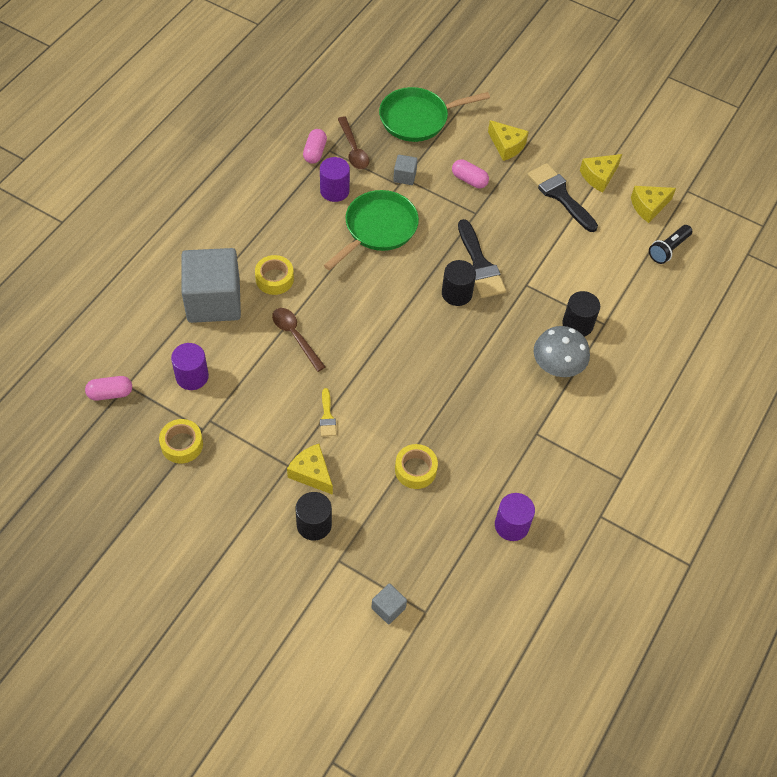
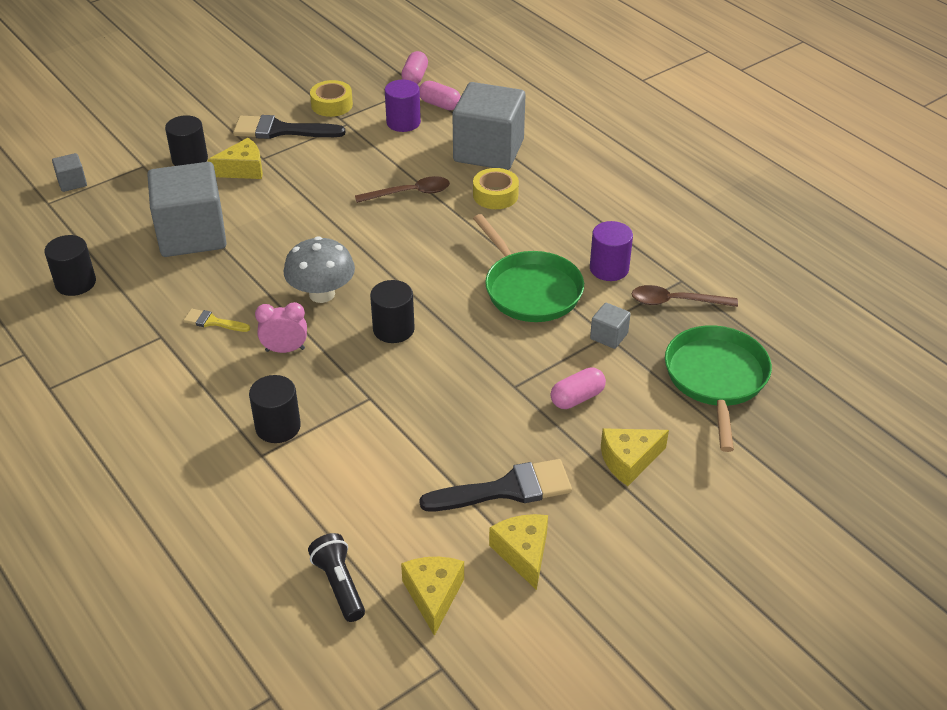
camera: 115 degrees right, 15 degrees down
pink capsule [303,129,327,164] -> pink capsule moved to [419,81,461,110]
yellow brush [320,388,336,436] -> yellow brush moved to [183,309,250,332]
yellow tape [395,444,438,489] -> grey cube [147,162,226,257]
black brush [458,219,506,298] -> black brush moved to [233,115,345,139]
purple cylinder [495,493,535,541] -> black cylinder [44,235,96,296]
grey mushroom [534,326,590,377] -> grey mushroom moved to [284,236,355,303]
none -> pink clock [255,302,307,353]

